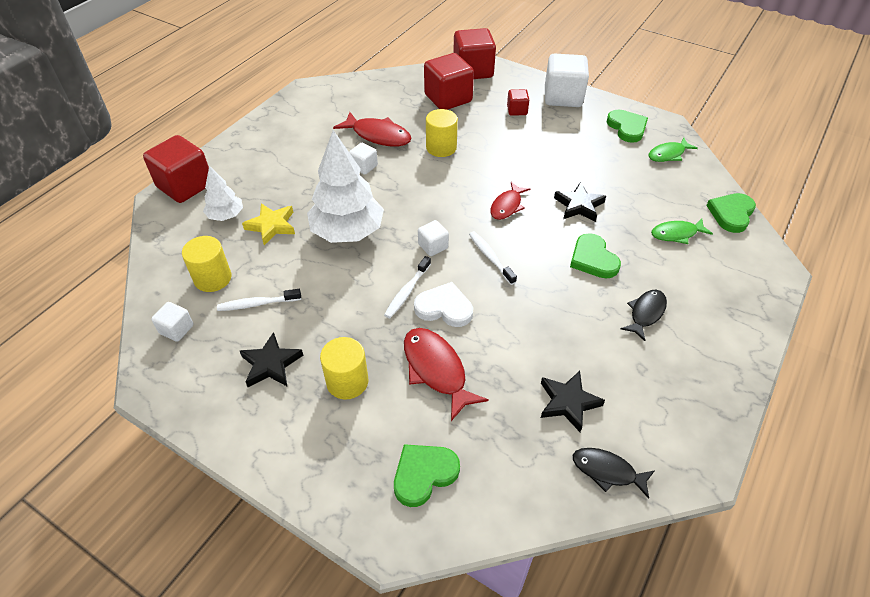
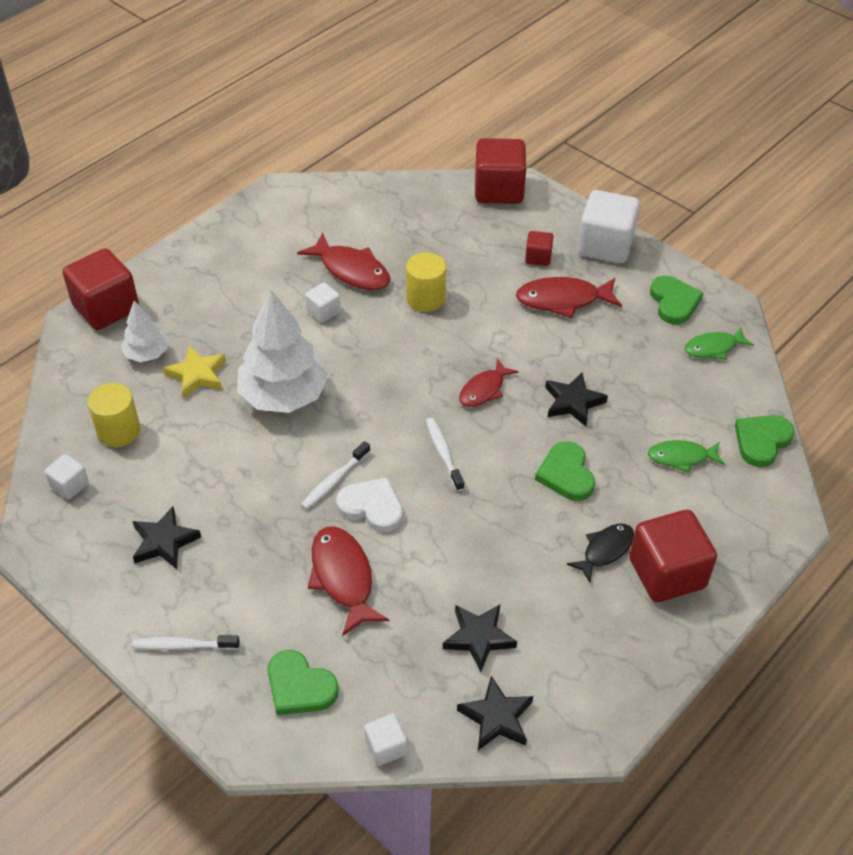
camera: 10 degrees right, 0 degrees up
white toothbrush [217,289,301,311] -> white toothbrush moved to [132,635,240,650]
yellow cylinder [320,337,368,399] -> none
green heart [394,444,460,507] -> green heart turned 120 degrees counterclockwise [268,650,339,715]
white cube [418,220,449,256] -> white cube moved to [364,714,407,766]
red cube [424,53,474,110] -> red cube moved to [629,510,717,602]
black fish [573,448,654,499] -> black star [457,676,533,750]
none -> red fish [516,277,622,318]

